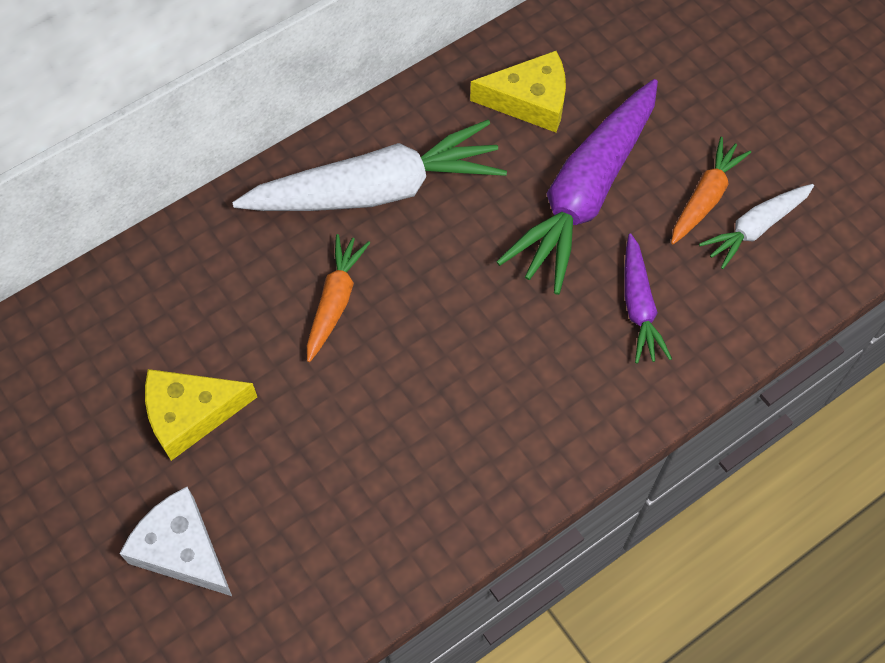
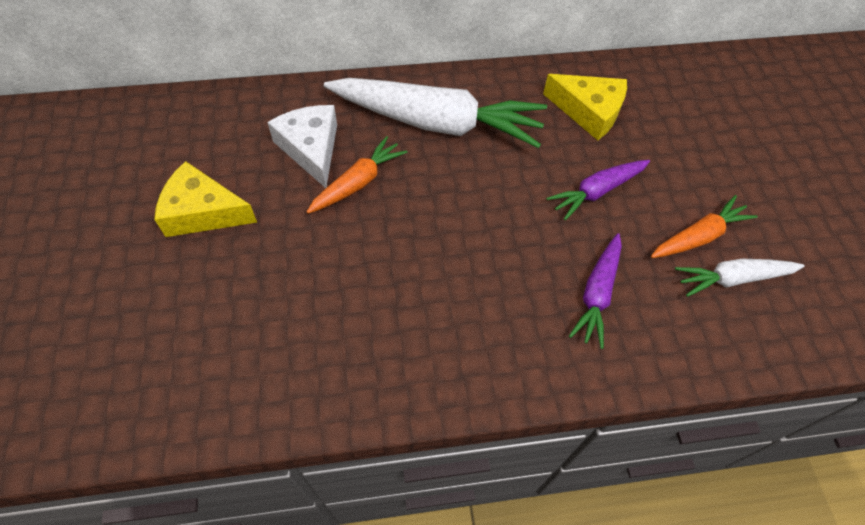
camera: 25 degrees right, 5 degrees down
white cheese [120,487,232,596] -> white cheese moved to [267,105,337,188]
purple carrot [496,79,658,295] -> purple carrot [546,160,650,220], size x0.51

